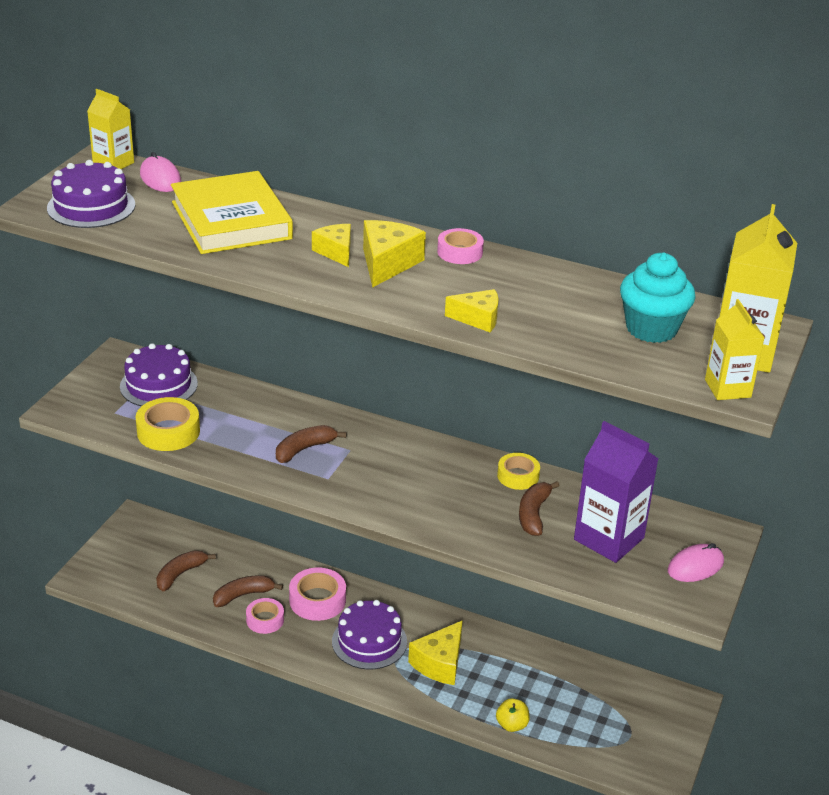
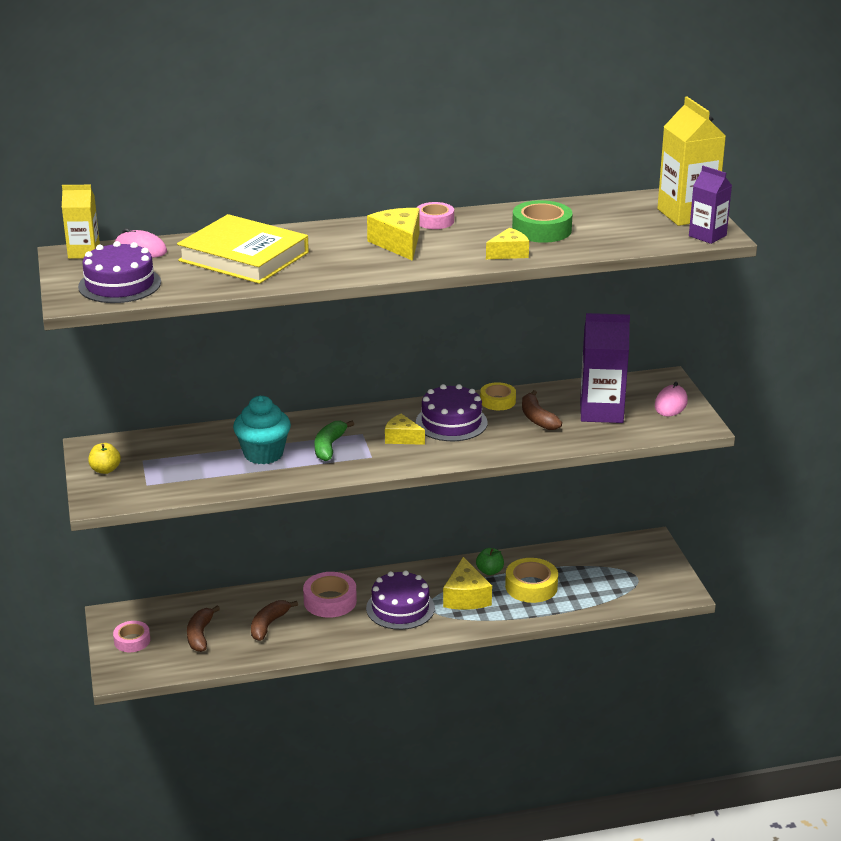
camera: 35 degrees left, 5 degrees down
purple cake [120,343,198,406] -> purple cake moved to [416,384,487,441]
yellow tape [136,397,200,451] -> yellow tape moved to [505,558,558,603]
pink tape [246,598,284,634] -> pink tape moved to [113,621,150,652]
brown banana [276,425,346,463] -> green banana [315,421,354,461]
yellow cheese [312,224,351,267] -> yellow cheese moved to [385,414,425,445]
yellow apple [496,698,530,732] -> yellow apple moved to [88,443,121,474]
turquoise cupcake [620,253,696,343] -> turquoise cupcake moved to [233,396,291,464]
yellow carton [705,299,765,400] -> purple carton [689,166,732,244]
none -> green apple [476,548,504,575]
none -> green tape [512,200,573,243]

